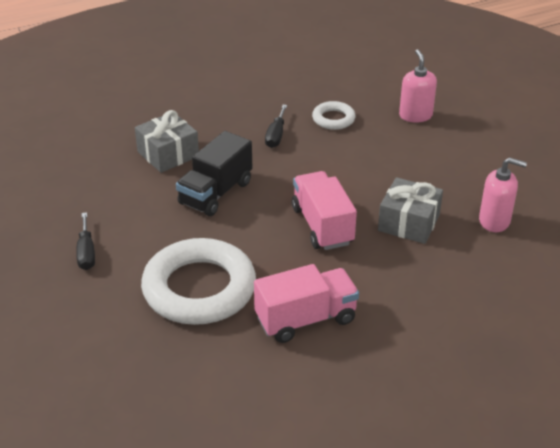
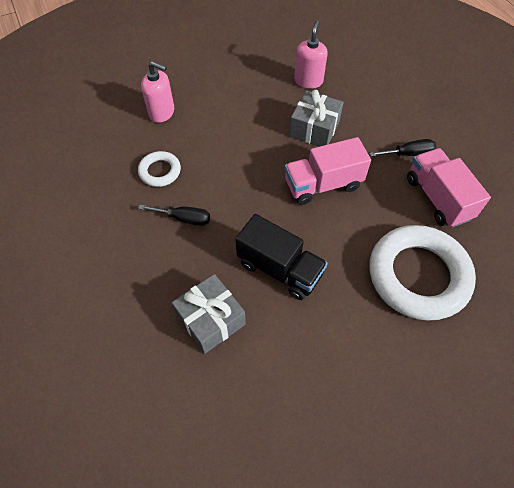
camera: 90 degrees left, 20 degrees up
black screwdriver [76,212,95,270] -> black screwdriver moved to [370,139,436,157]
pink soap dispenser [399,49,437,123] -> pink soap dispenser turned 150 degrees counterclockwise [141,61,174,123]

